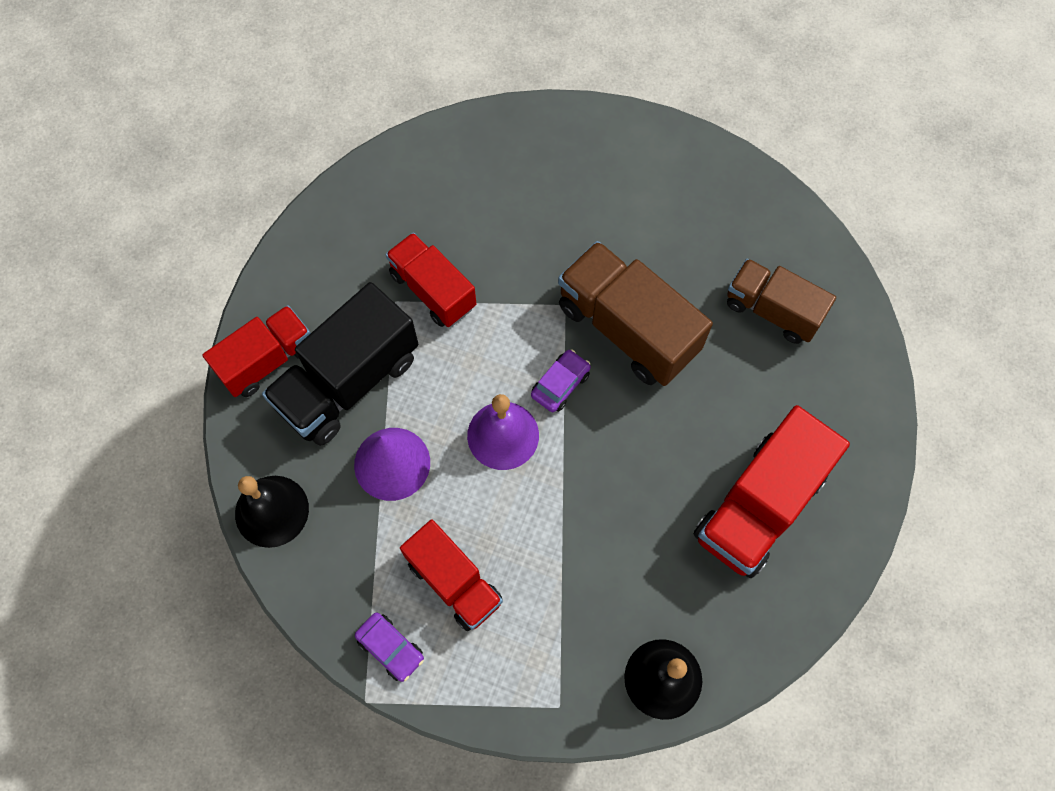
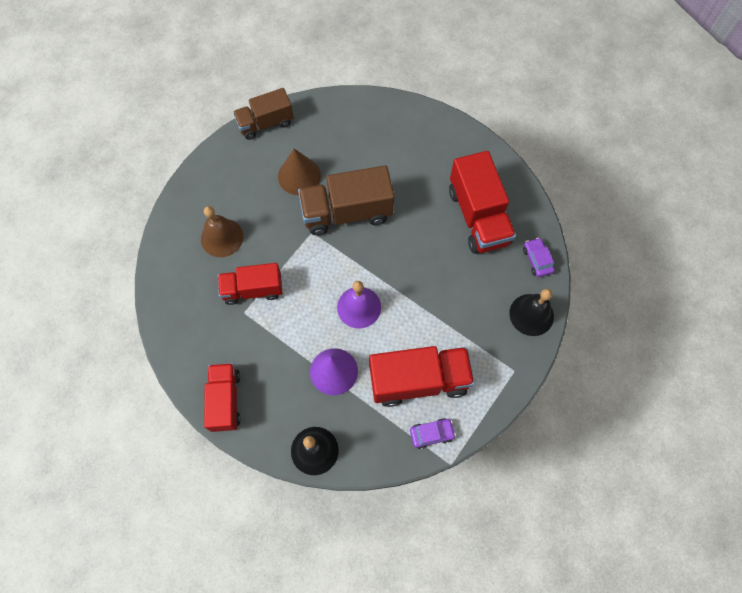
camera: 55 degrees left, 0 degrees up
black truck [262,282,418,446] -> none
red truck [400,520,503,631] -> red truck [369,346,475,407], size x1.52
purple car [531,350,591,412] -> purple car moved to [523,238,555,277]
brown truck [727,259,836,344] -> brown truck moved to [233,88,294,140]
none -> brown bell [201,206,243,257]
none -> brown cone [278,149,321,195]

